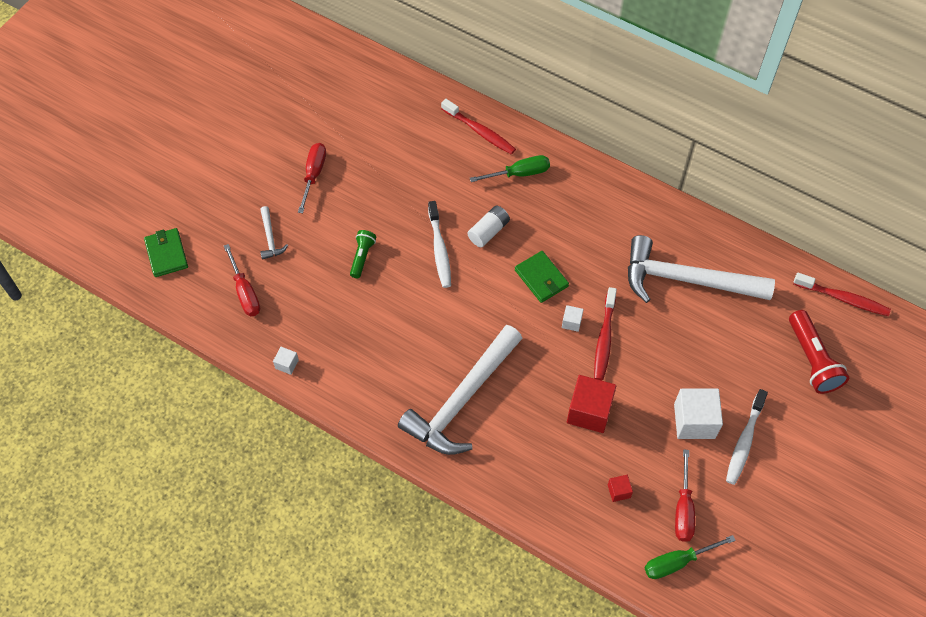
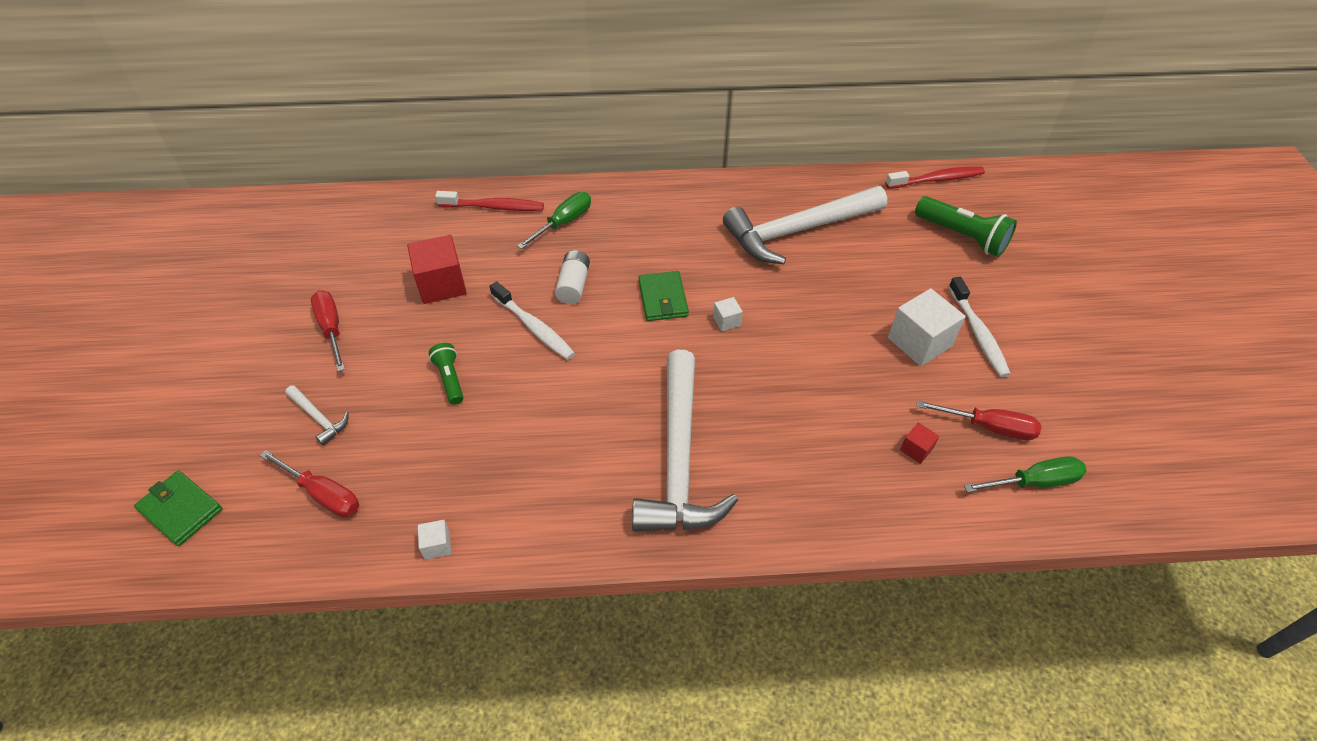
camera: 35 degrees left, 10 degrees down
green wallet [515,251,569,303] -> green wallet turned 60 degrees clockwise [638,271,689,321]
red cube [567,375,616,433] -> red cube moved to [407,235,467,304]
red toothbrush [594,287,617,380] -> none
green screwdriver [645,535,736,579] -> green screwdriver turned 135 degrees counterclockwise [964,456,1087,492]
red screwdriver [675,449,695,542] -> red screwdriver turned 45 degrees counterclockwise [917,400,1042,440]
red flashlight [789,310,849,394] -> green flashlight [915,196,1017,257]

